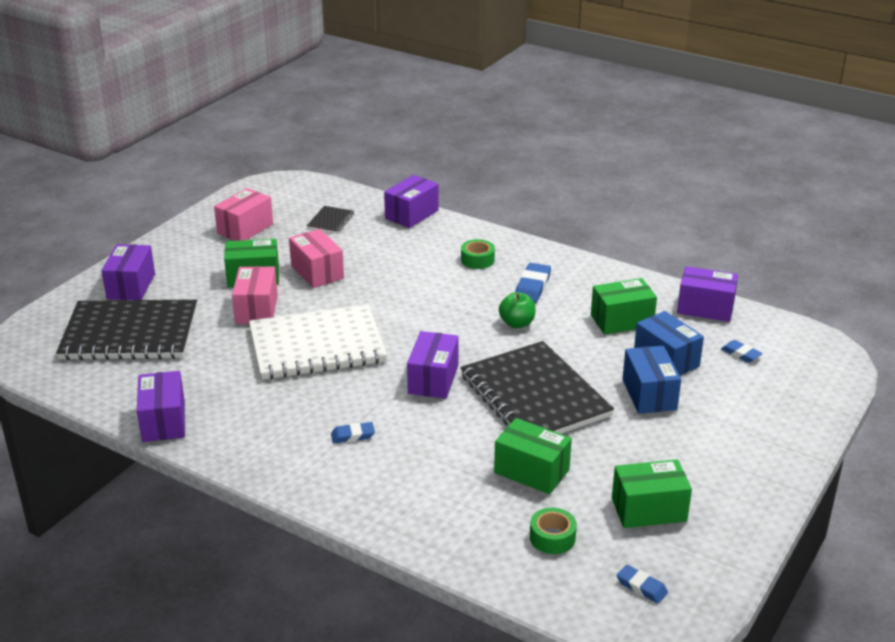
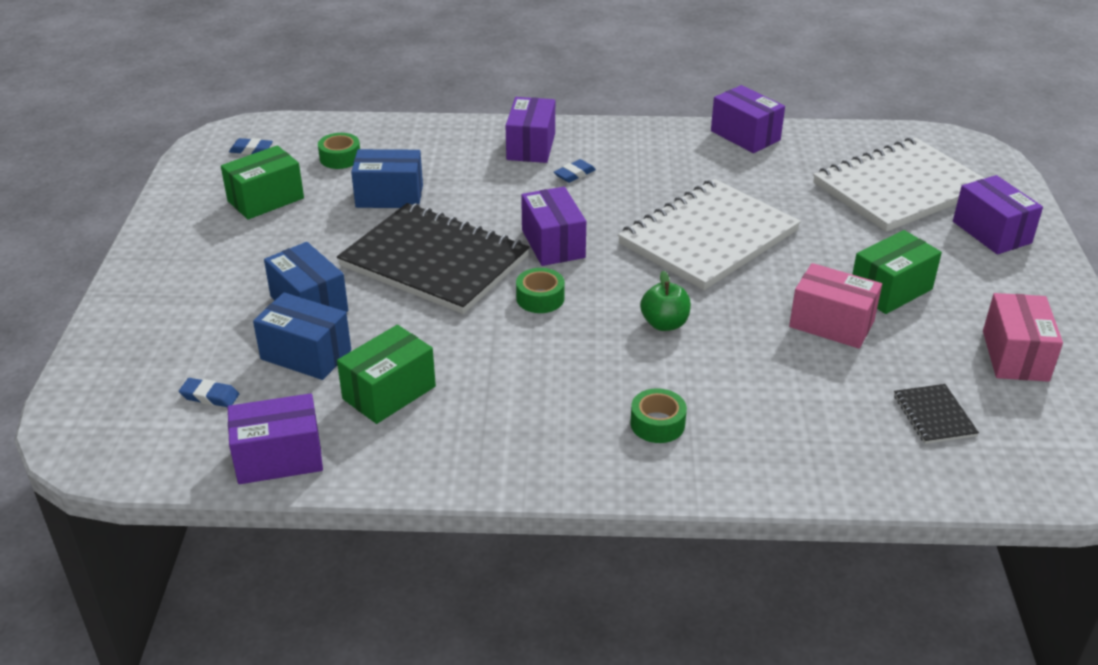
camera: 150 degrees right, 5 degrees up
black notebook [56,299,197,360] -> white notebook [813,137,985,232]
pink box [232,266,278,324] -> none
purple box [384,175,439,228] -> purple box moved to [505,97,555,163]
green box [494,418,572,494] -> blue box [351,149,423,208]
green apple [499,292,536,328] -> green apple moved to [640,271,691,331]
blue eraser [515,263,551,303] -> none
none -> green tape [516,268,565,313]

